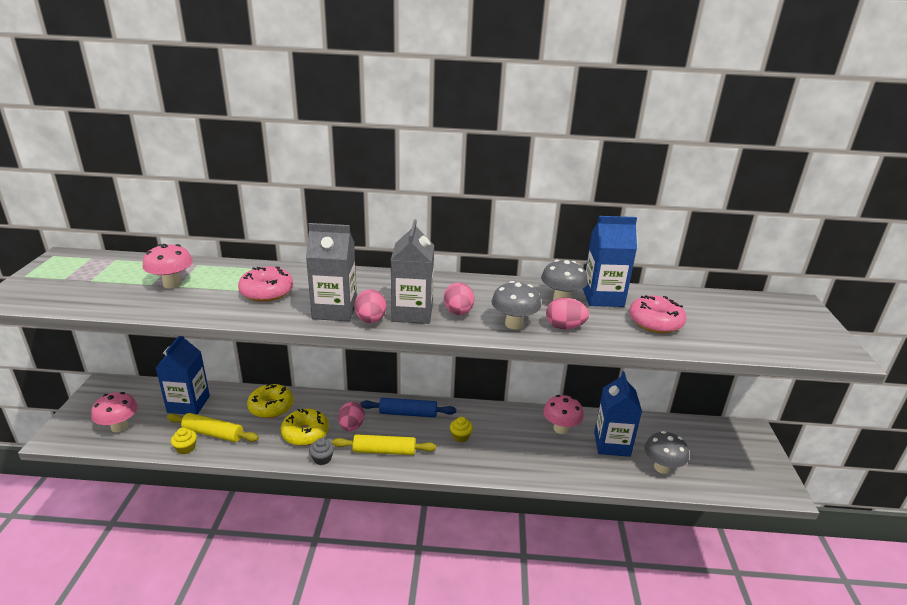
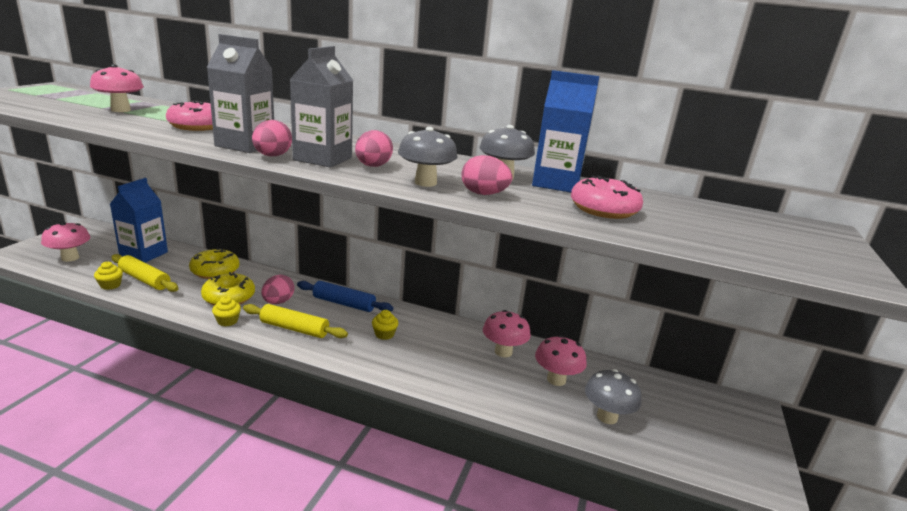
camera: 15 degrees right, 5 degrees down
grey cupcake [309,438,334,465] -> yellow cupcake [212,296,241,326]
blue carton [594,371,642,457] -> pink mushroom [535,335,587,386]

